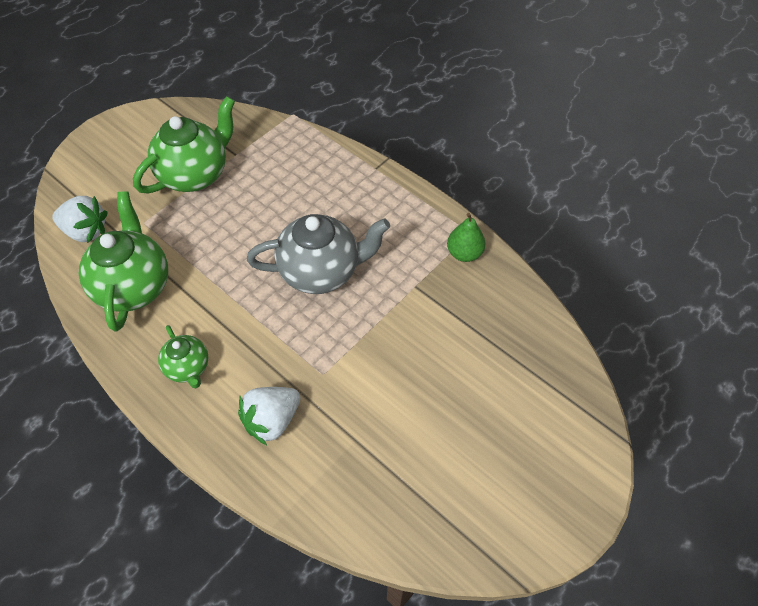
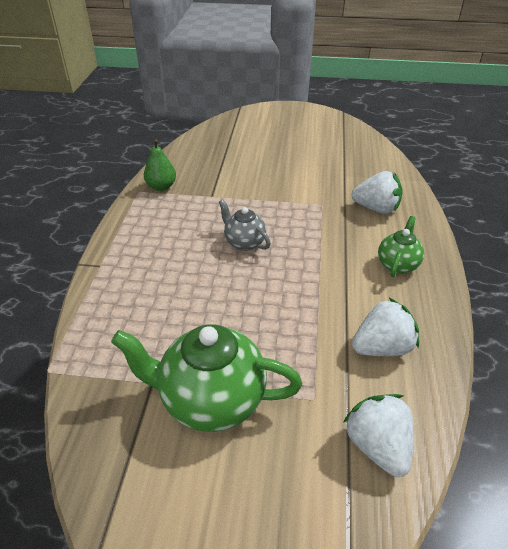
camera: 125 degrees left, 15 degrees down
green teapot [79,191,168,332] -> white strawberry [352,298,419,356]
grey teapot [247,214,390,294] -> grey teapot [219,199,271,251], size x0.54

